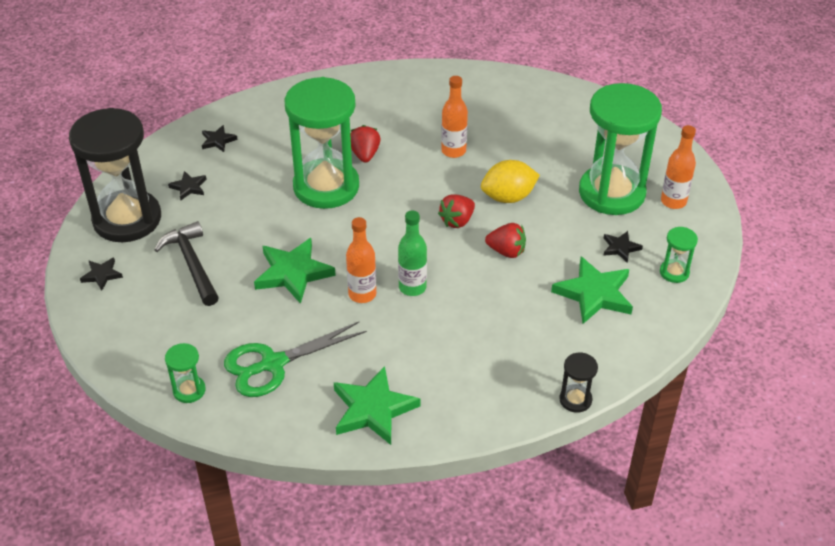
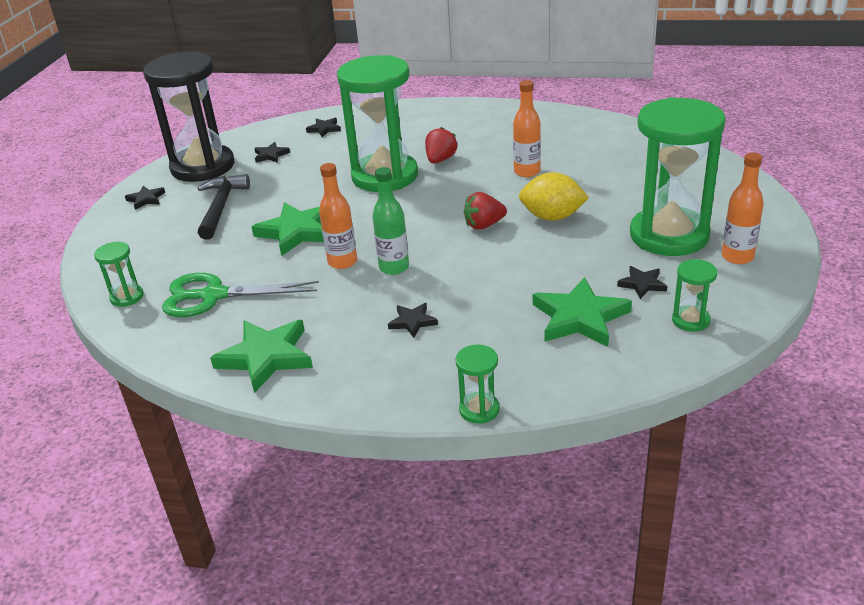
camera: 30 degrees right, 10 degrees down
red strawberry [485,223,526,258] -> none
black hourglass [559,353,598,413] -> green hourglass [455,344,500,424]
none -> black star [388,303,438,338]

